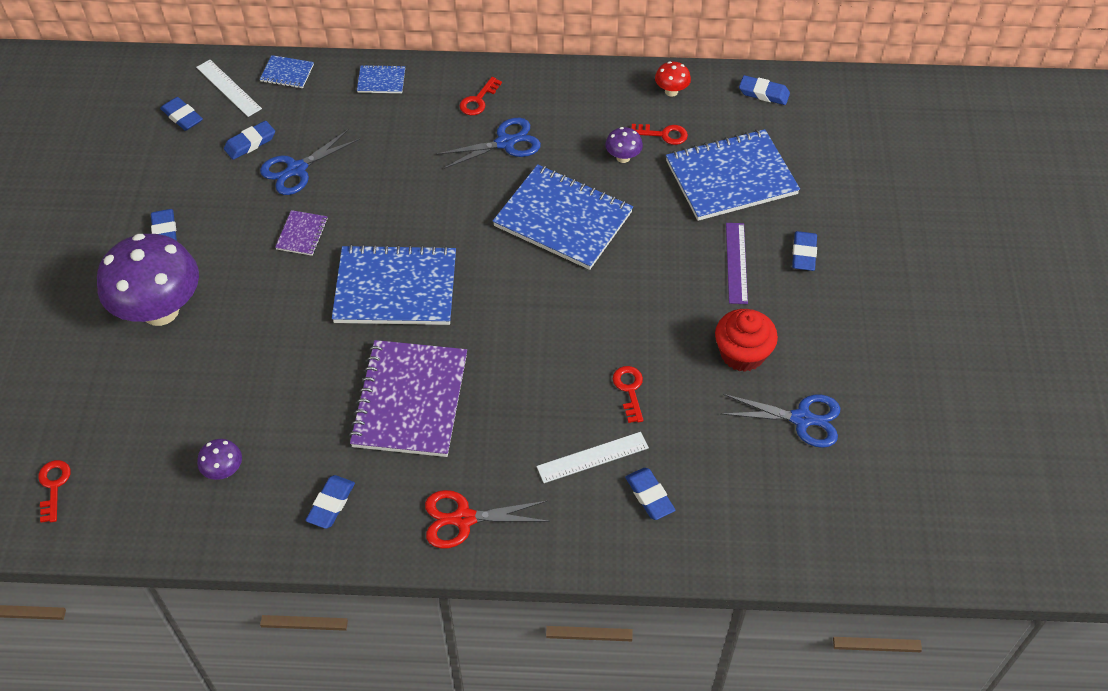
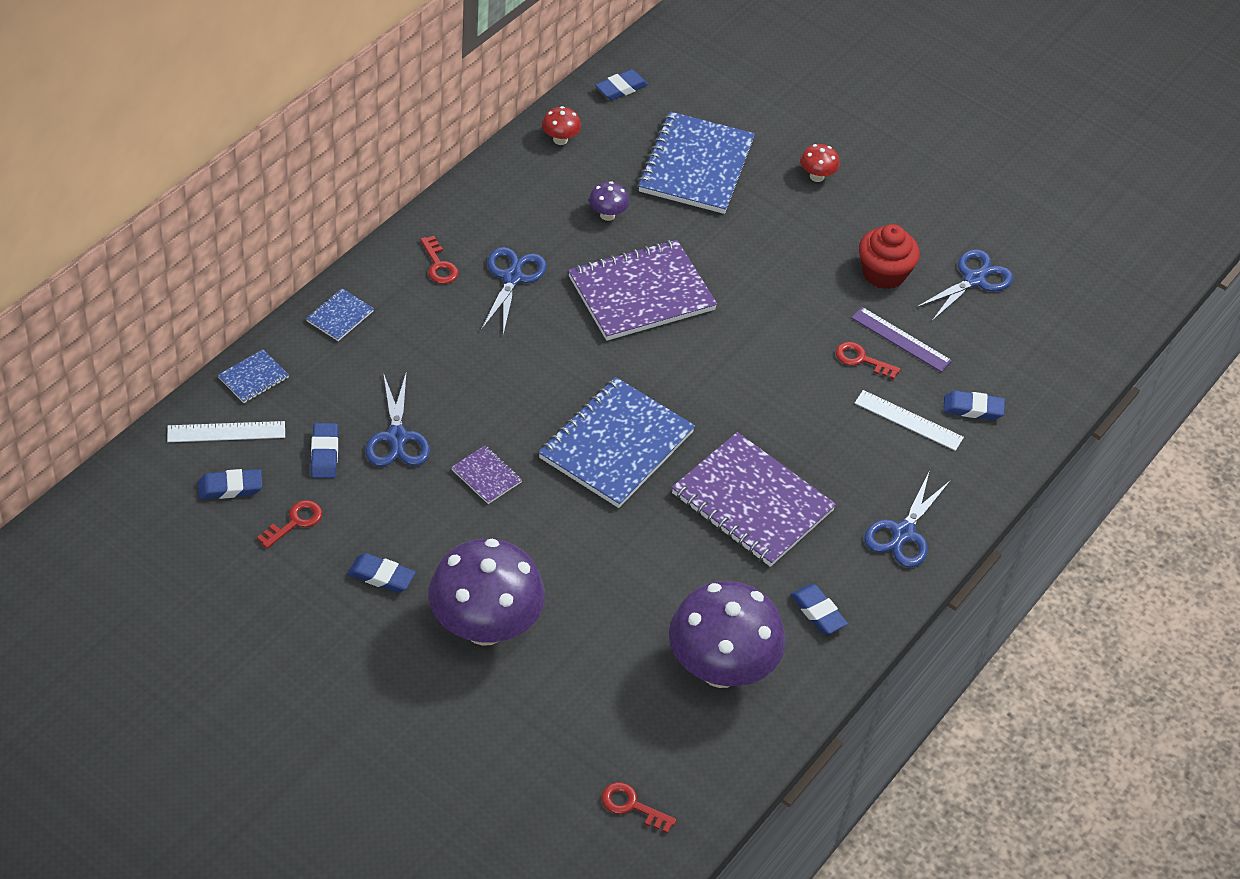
camera: 60 degrees left, 5 degrees down
purple mushroom [197,439,242,480] -> purple mushroom [669,581,786,688], size x2.41
red scissors [425,490,550,549] -> blue scissors [864,473,951,568]
blue notebook [493,164,633,270] -> purple notebook [568,240,717,341]
white ruler [537,432,649,483] -> white ruler turned 75 degrees counterclockwise [855,390,964,451]
red key [632,124,688,145] -> red key moved to [257,500,322,549]
purple ruler [726,223,748,304] -> purple ruler moved to [851,307,952,372]
blue eraser [792,231,817,271] -> red mushroom [800,144,840,182]

